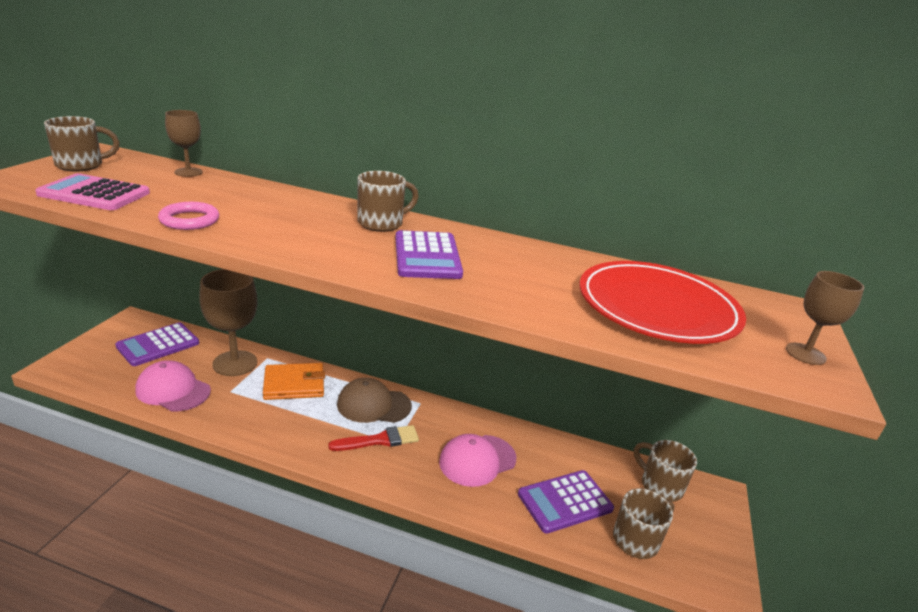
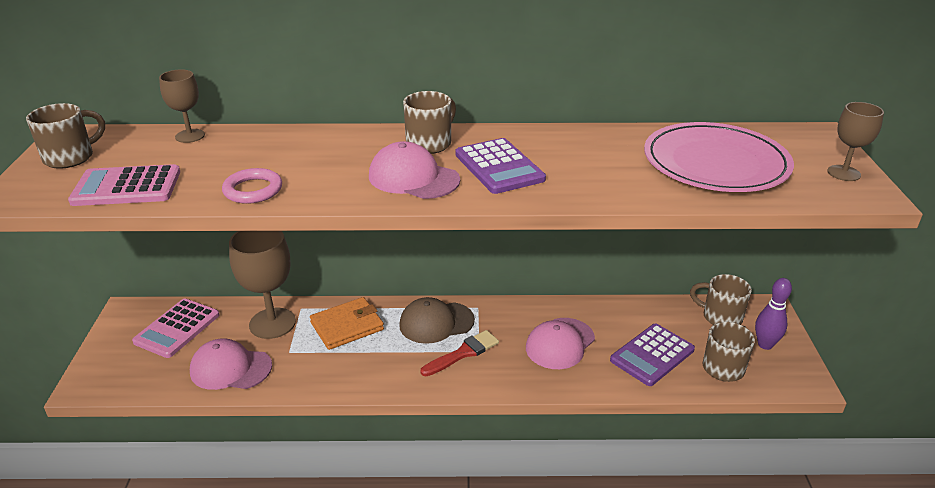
camera: 15 degrees left, 5 degrees up
purple calculator [115,322,199,366] -> pink calculator [132,298,219,358]
red plate [580,261,746,344] -> pink plate [644,122,794,192]
none -> pink cap [369,141,460,199]
none -> purple bowling pin [755,278,792,350]

